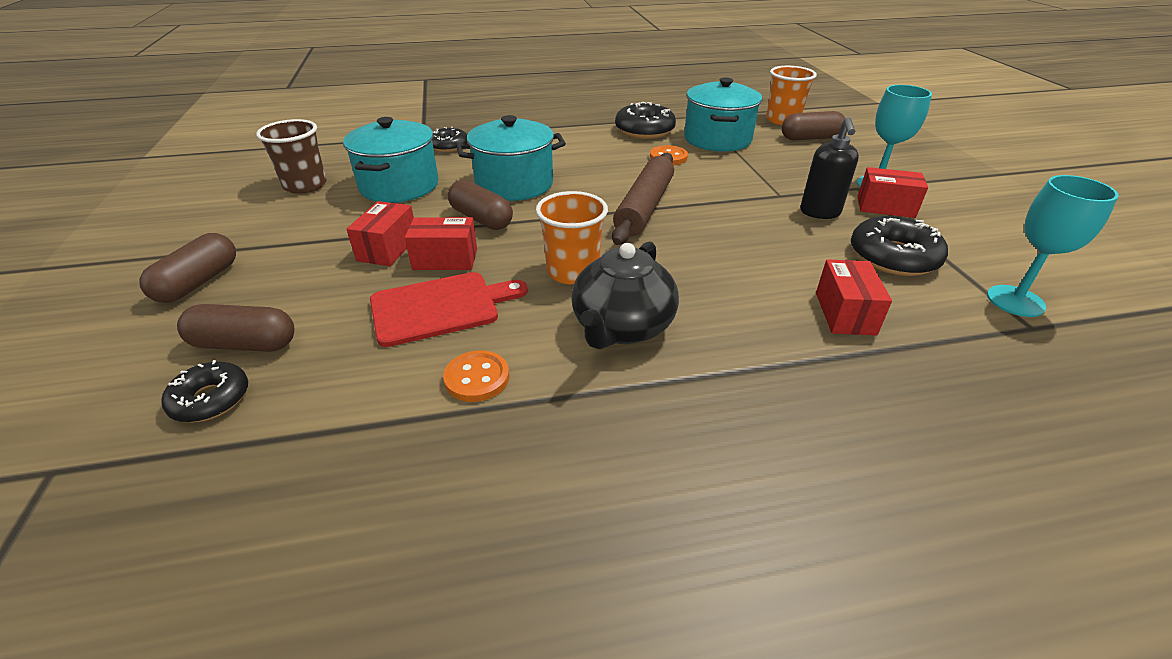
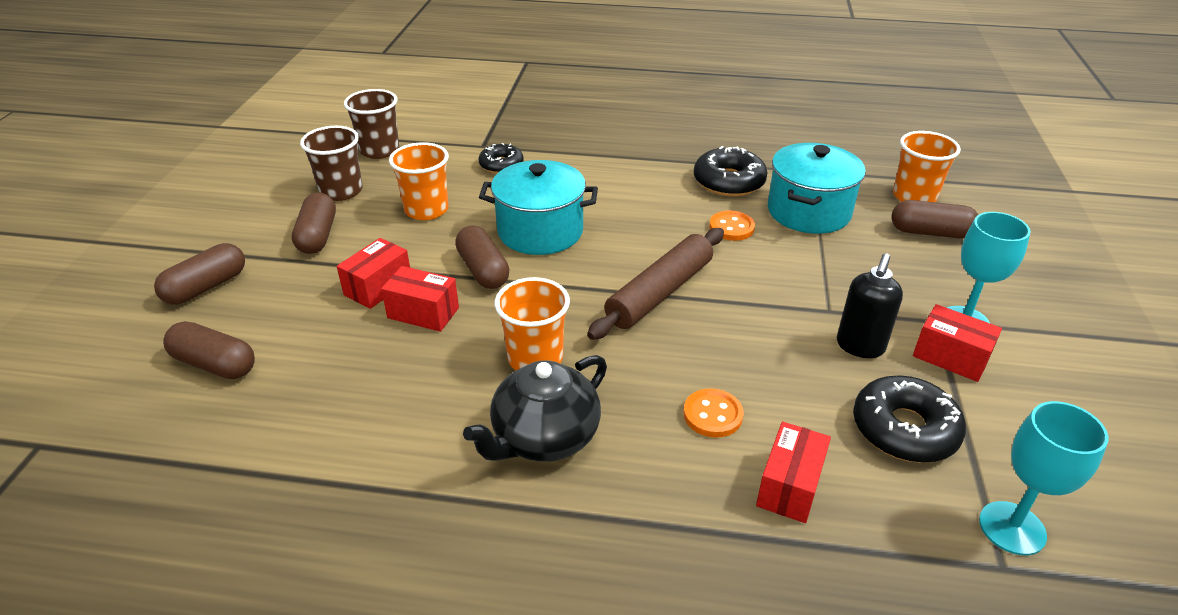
camera: 20 degrees right, 0 degrees up
black donut [161,360,248,422] -> none
turquoise pot [343,117,439,203] -> orange cup [389,142,449,220]
red cutting board [370,272,528,347] -> none
orange button [443,351,510,402] -> orange button moved to [683,388,744,438]
none -> brown capsule [292,192,336,254]
none -> brown cup [344,89,399,159]

